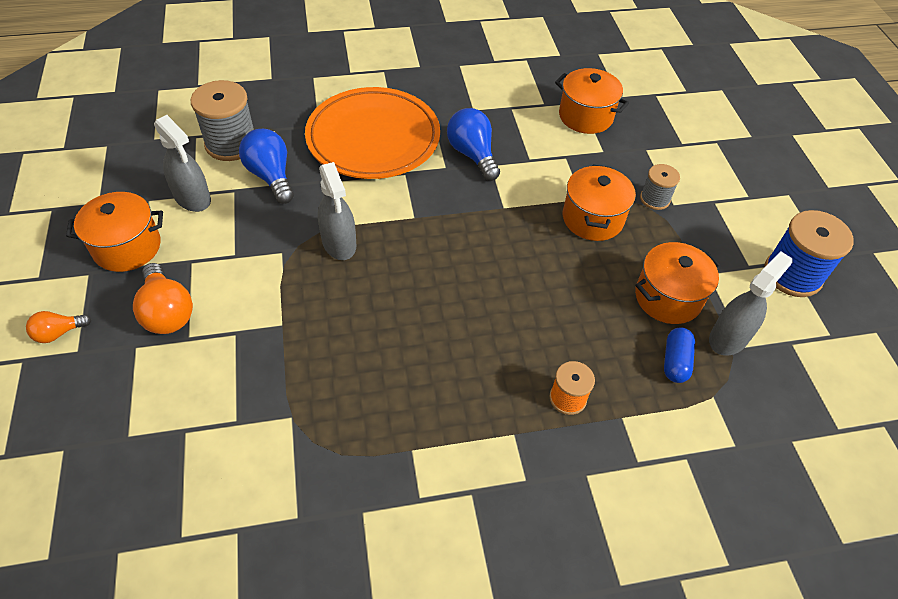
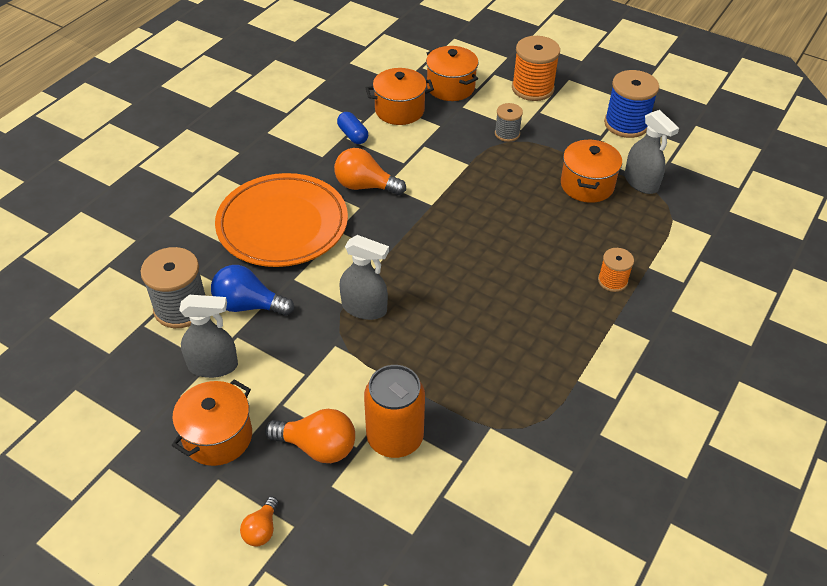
camera: 45 degrees left, 5 degrees down
blue light bulb [447,108,500,181] -> orange light bulb [334,148,406,195]
orange pot [563,164,636,241] -> orange pot moved to [426,46,478,101]
blue capsule [664,327,695,383] -> blue capsule moved to [337,112,368,144]
grey spray bottle [709,252,793,356] -> grey spray bottle turned 150 degrees clockwise [624,110,679,194]
none -> orange can [364,365,425,458]
none -> orange spool [512,36,560,101]

